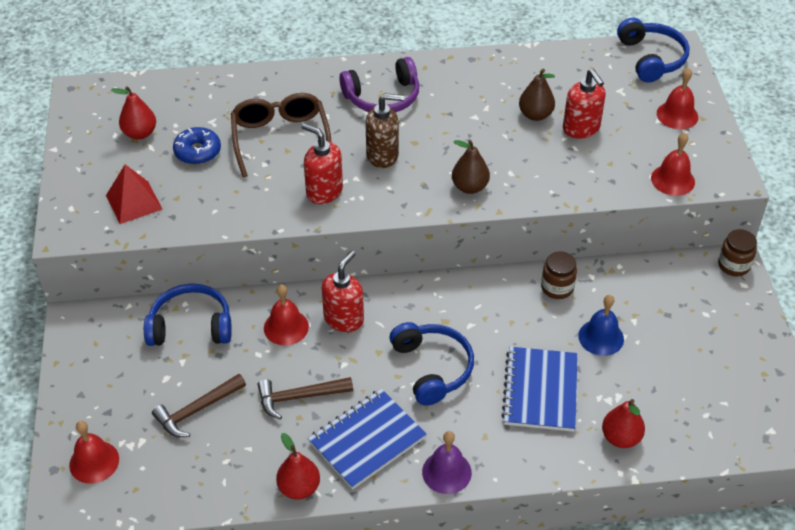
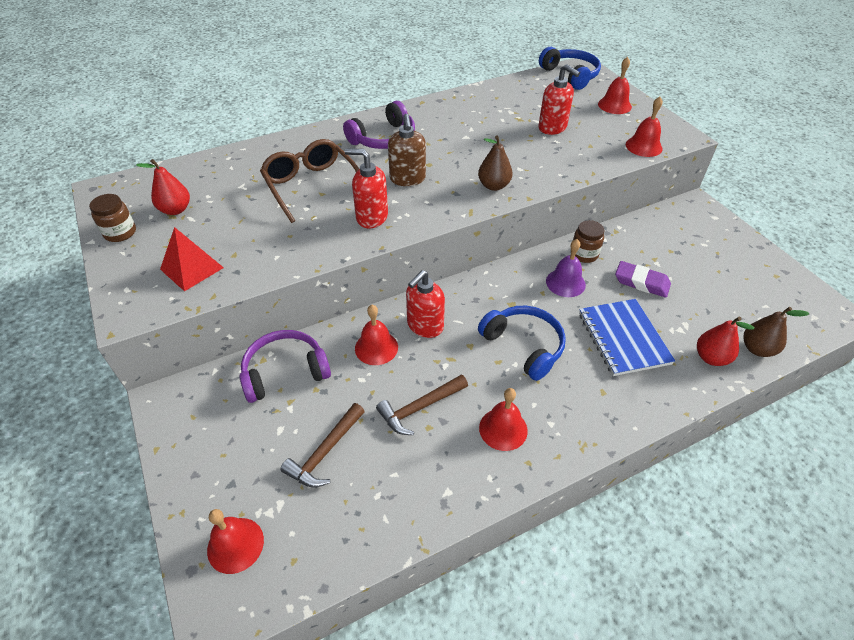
camera: 20 degrees left, 0 degrees up
blue headphones [144,284,232,346] -> purple headphones [240,330,331,403]
blue donut [173,127,221,165] -> none
red pear [276,433,320,500] -> none
blue notebook [308,389,427,489] -> red bell [479,388,528,451]
red soap dispenser [322,251,364,332] -> red soap dispenser turned 150 degrees counterclockwise [406,270,445,338]
brown soap dispenser [366,93,404,168] -> brown soap dispenser turned 105 degrees clockwise [388,114,426,186]
purple bell [422,431,472,494] -> purple bell moved to [546,239,586,297]
brown pear [519,69,555,121] -> brown pear moved to [743,307,809,357]
blue bell [578,295,624,356] -> purple eraser [615,261,671,298]
brown jar [718,229,757,276] -> brown jar moved to [89,194,136,242]

